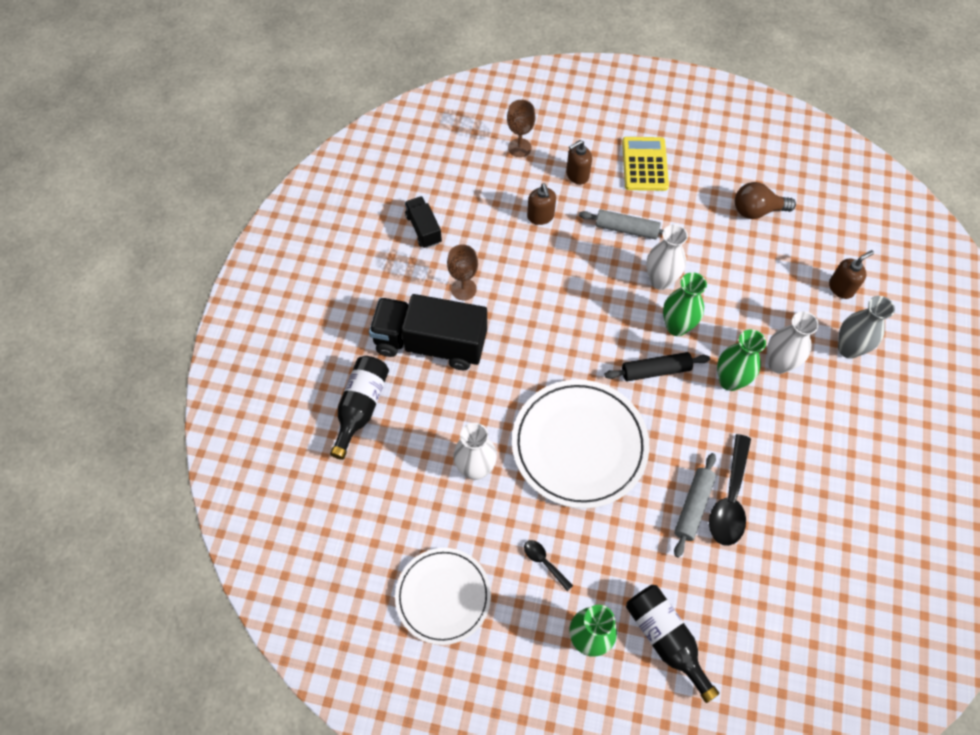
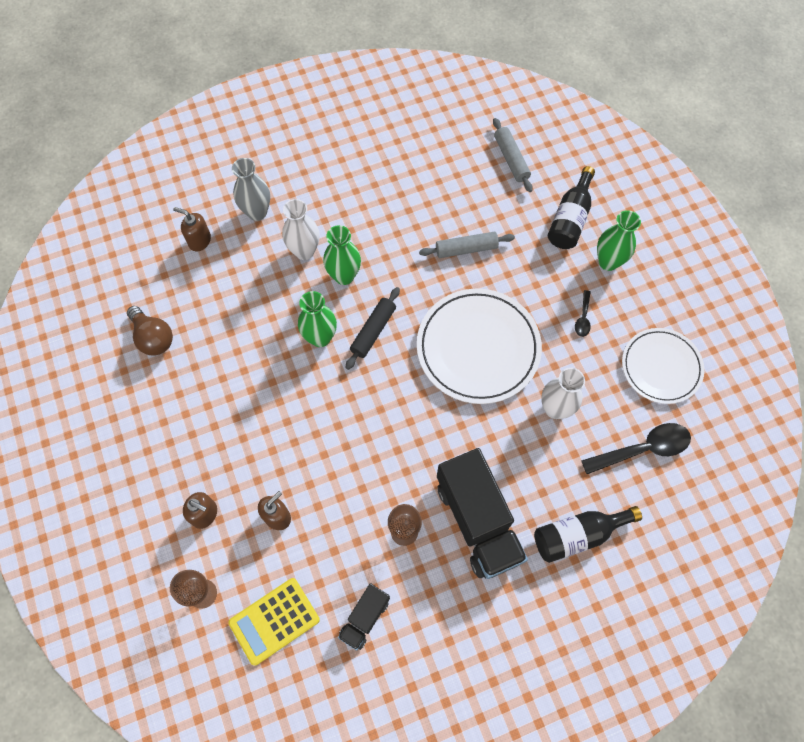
camera: 125 degrees left, 5 degrees up
grey rolling pin [579,210,663,239] -> grey rolling pin moved to [493,118,533,192]
black rolling pin [604,352,710,381] -> black rolling pin turned 75 degrees clockwise [345,287,400,370]
yellow calculator [622,137,669,191] -> yellow calculator moved to [228,578,320,666]
white vase [646,224,688,290] -> none
black spoon [709,434,751,546] -> black spoon moved to [581,423,691,474]

